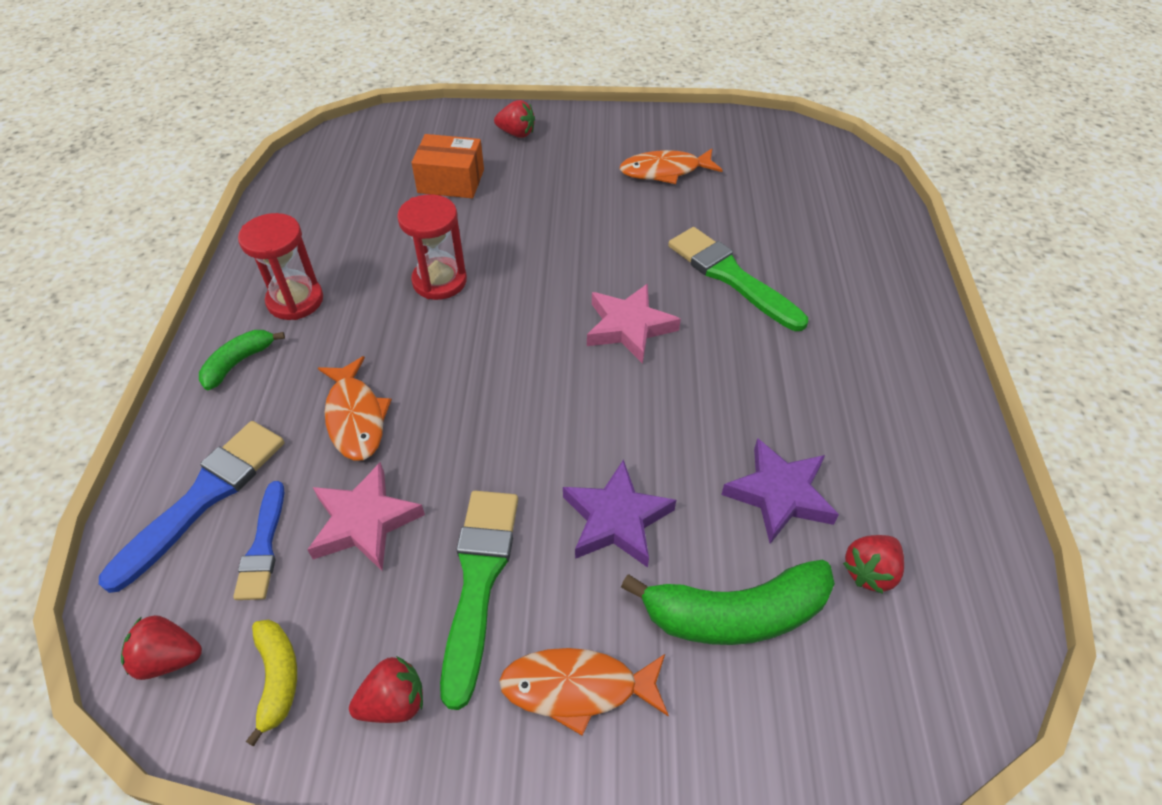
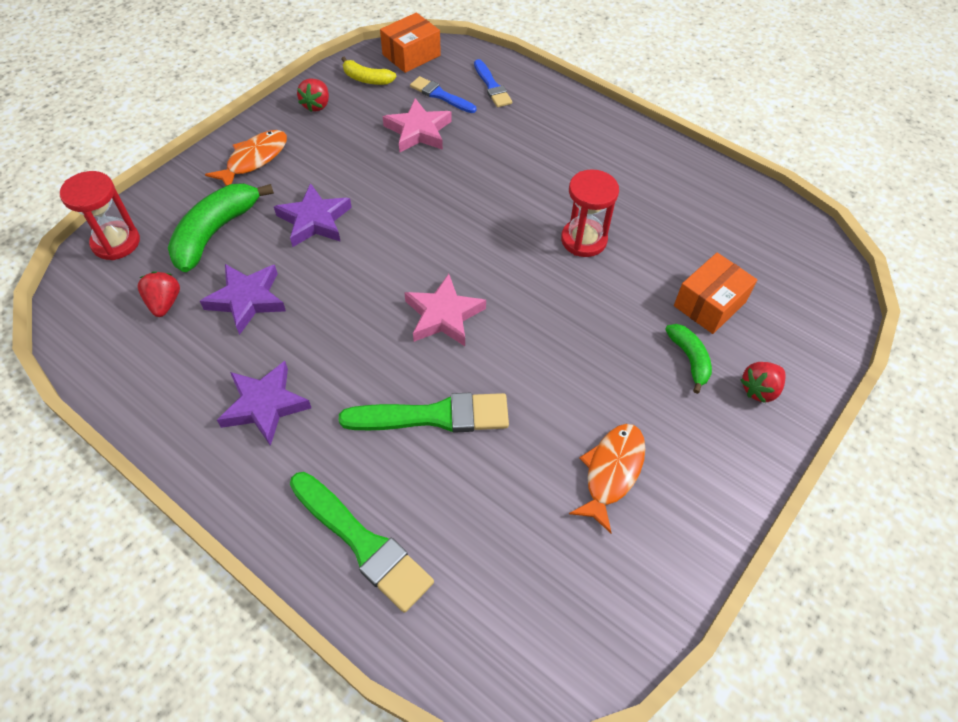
camera: 125 degrees right, 5 degrees up
blue brush [99,421,284,593] -> blue brush [474,59,512,107], size x0.61
red strawberry [121,615,202,680] -> orange box [380,12,441,73]
green banana [199,330,285,390] -> green banana moved to [665,324,712,394]
red hourglass [238,213,323,320] -> red hourglass moved to [60,171,140,260]
orange fish [318,356,392,461] -> none
green brush [440,491,518,710] -> green brush moved to [290,472,434,613]
none -> purple star [217,361,311,446]

